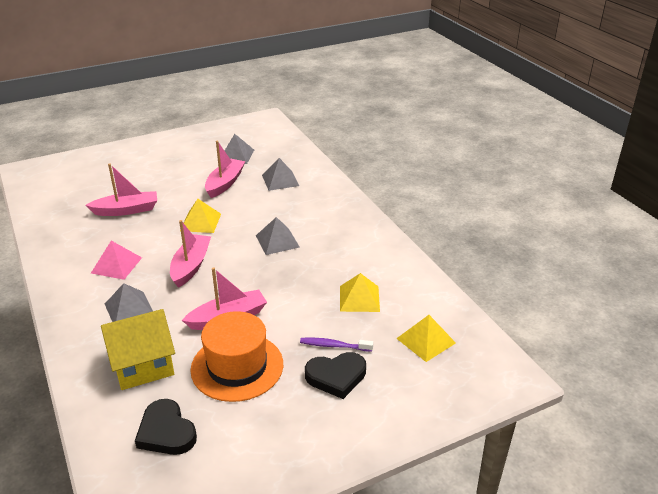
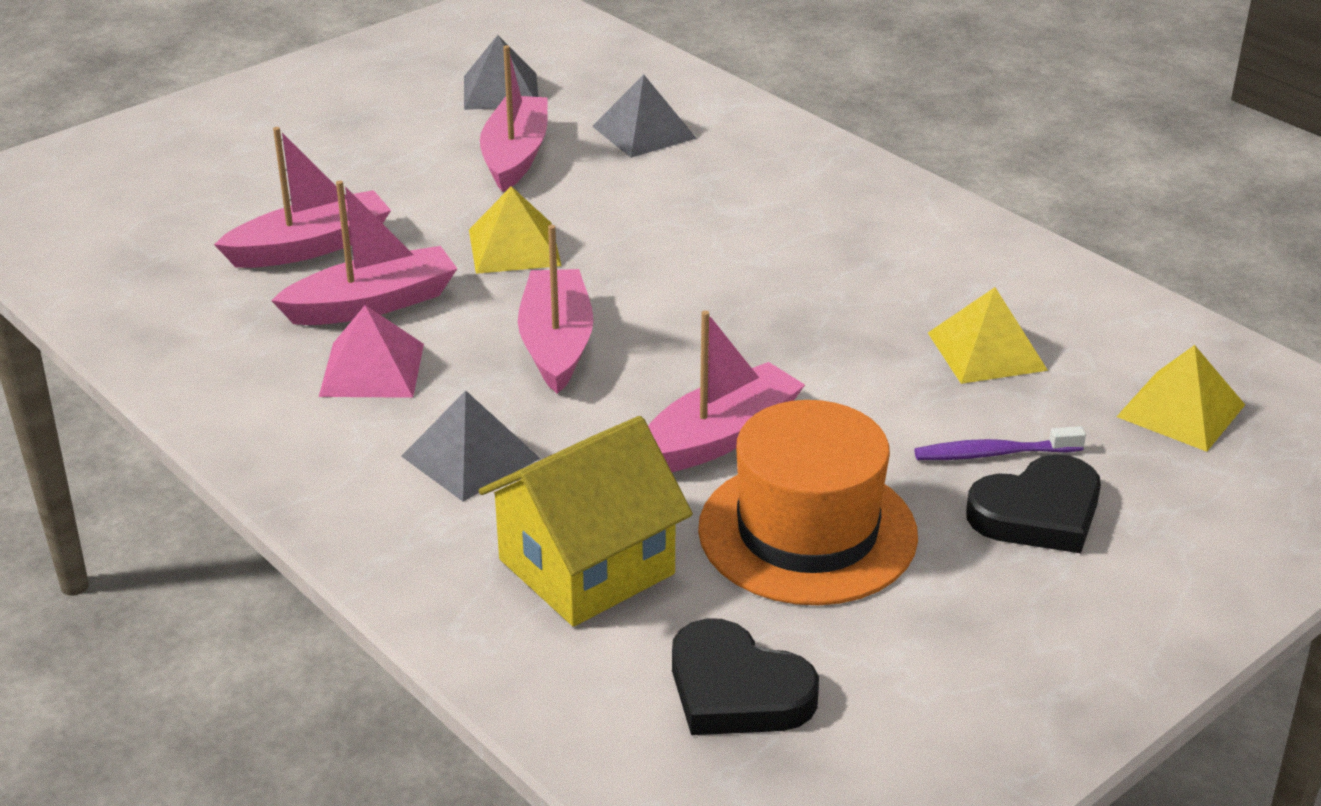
camera: 15 degrees left, 0 degrees up
grey pyramid [256,217,300,255] -> none
none -> pink boat [271,180,457,325]

